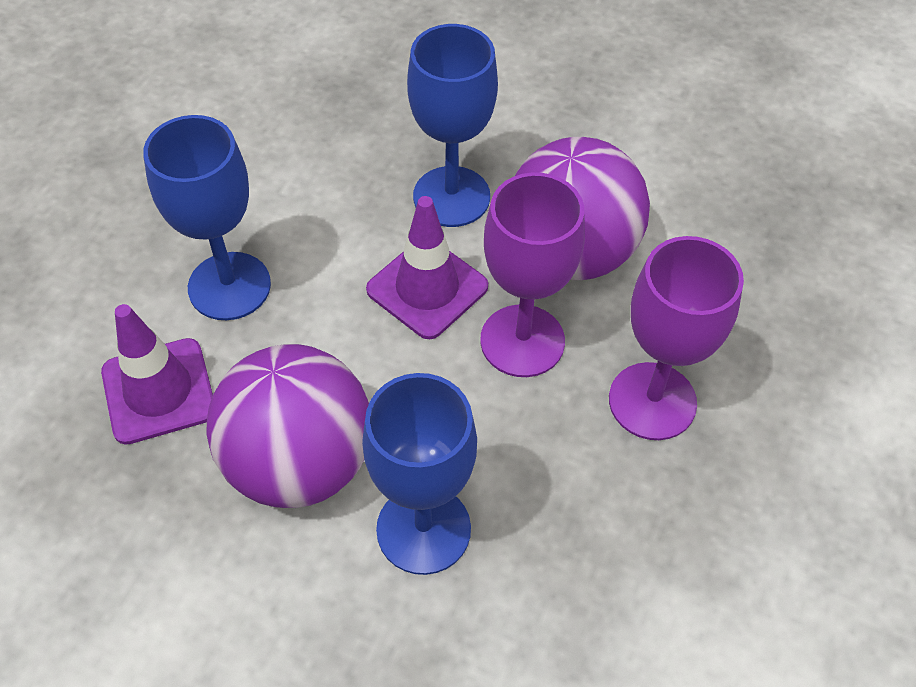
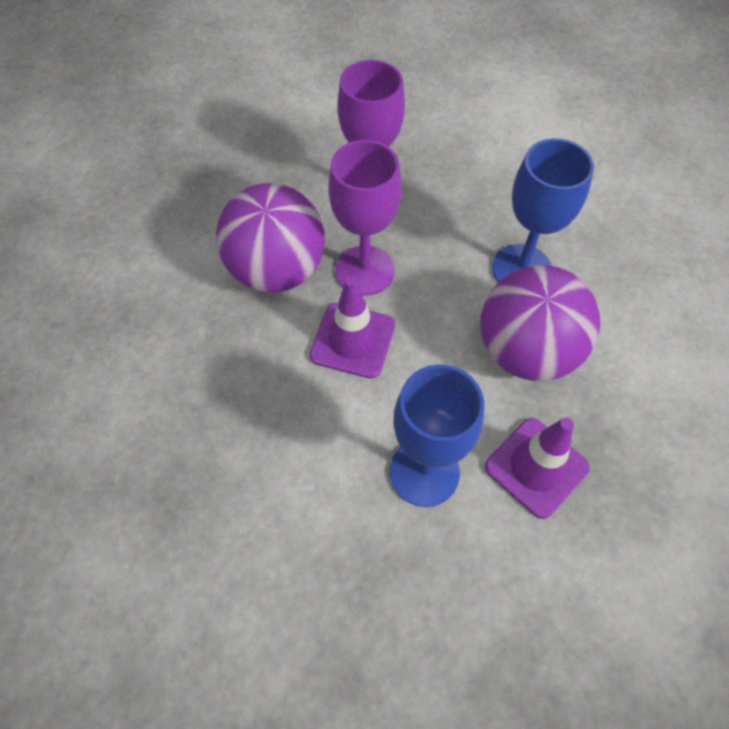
camera: 115 degrees left, 5 degrees up
blue goblet [407,24,498,227] -> none

